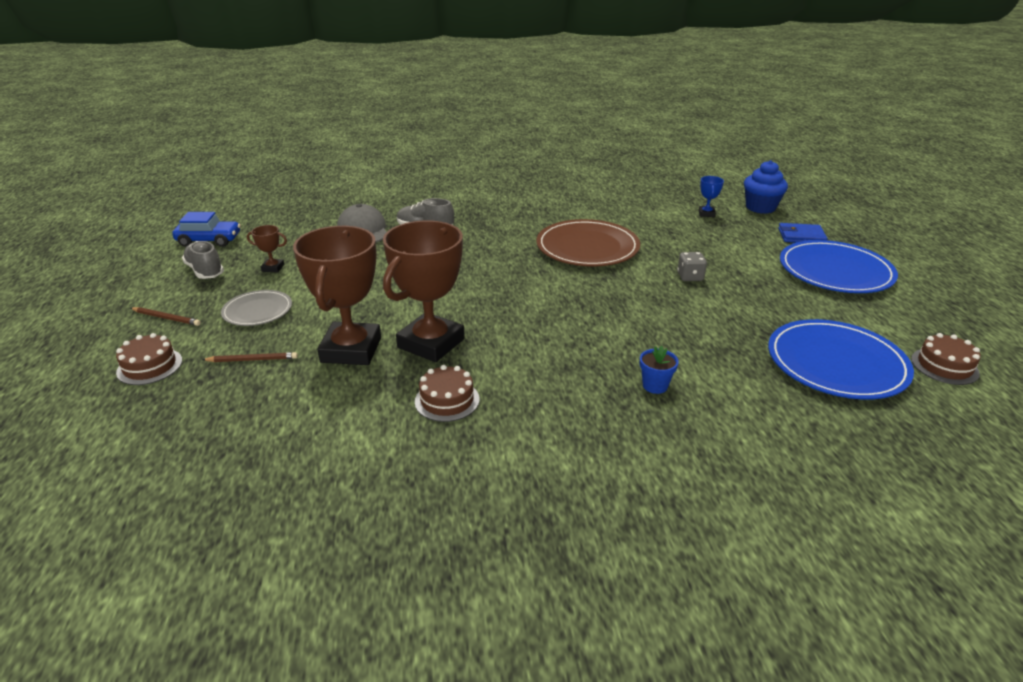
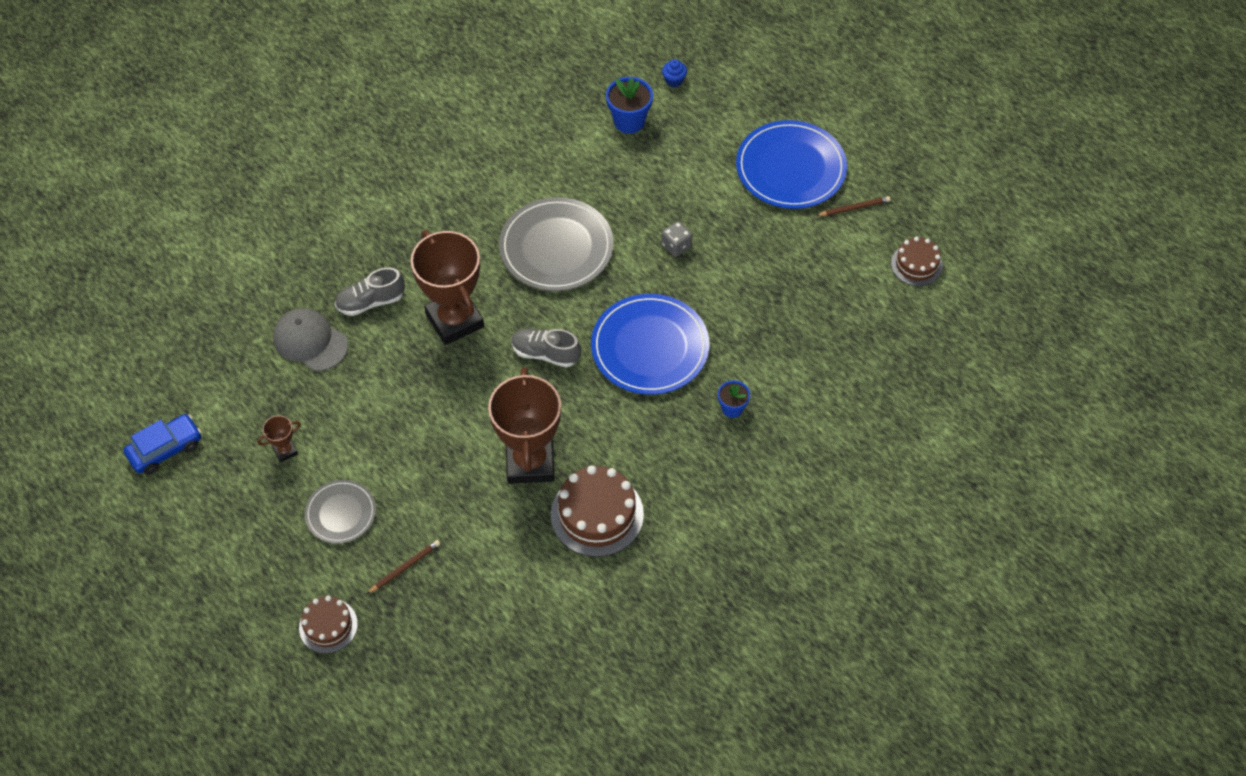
camera: 35 degrees left, 25 degrees up
brown pencil [131,307,201,326] -> brown pencil moved to [816,196,890,216]
grey shoe [182,241,224,279] -> grey shoe moved to [511,328,581,368]
brown trophy [293,226,381,365] -> brown trophy moved to [411,231,484,345]
brown cake [415,365,479,422] -> brown cake [551,465,644,557], size x1.65
brown plate [536,219,640,267] -> grey plate [499,197,614,291]
blue trophy [699,176,724,217] -> blue flower pot [606,77,653,134]
blue cupcake [744,160,788,214] -> blue cupcake [662,59,687,87], size x0.52
blue plate [768,319,914,400] -> blue plate moved to [591,294,710,395]
blue wallet [779,223,828,243] -> none

